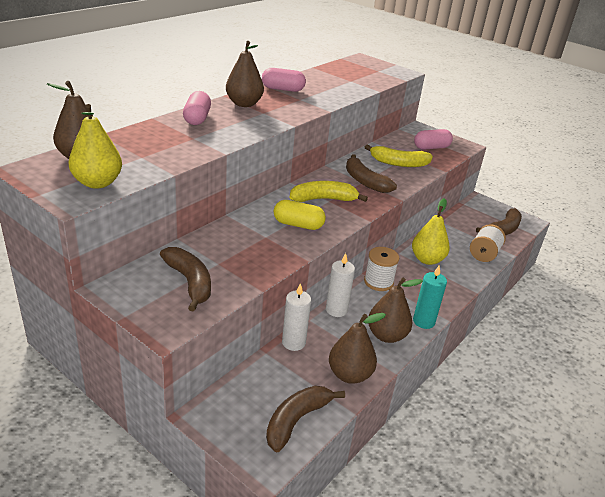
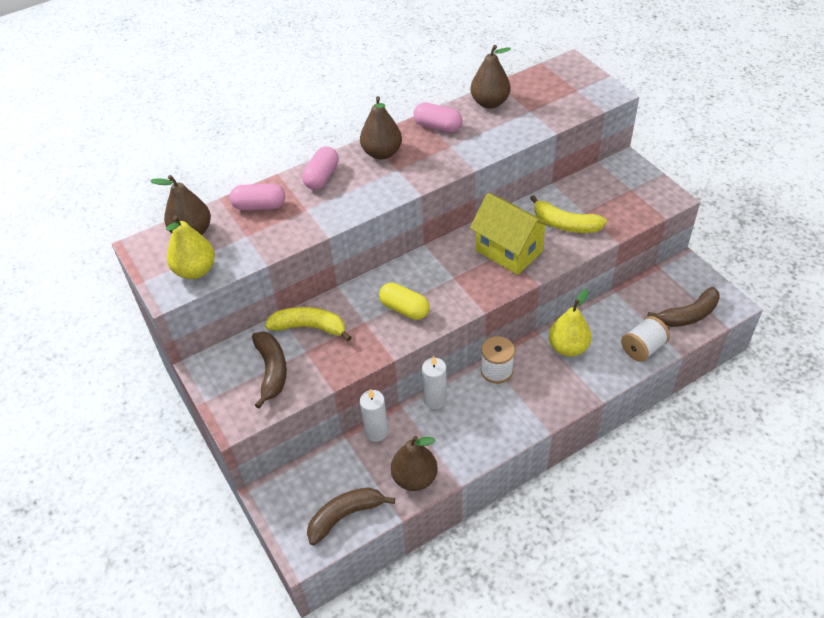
camera: 25 degrees right, 15 degrees up
yellow banana [290,181,368,202] -> yellow banana moved to [265,307,352,341]
brown banana [346,154,397,193] -> yellow house [470,193,551,275]
brown pear [368,277,423,343] -> brown pear moved to [470,45,511,108]
turquoise candle [413,265,447,329] -> none
pink capsule [414,129,453,150] -> pink capsule moved to [230,184,285,210]

